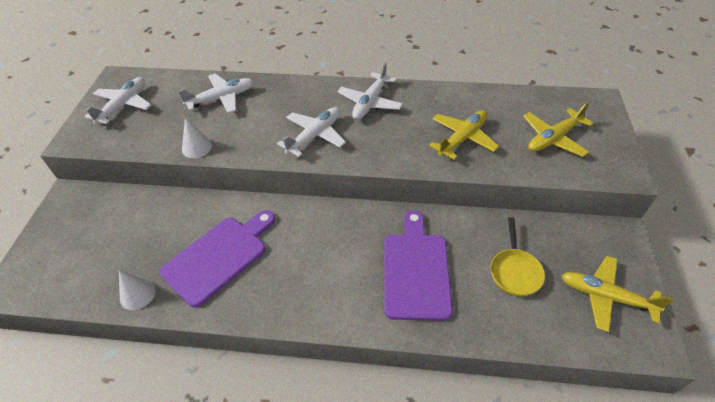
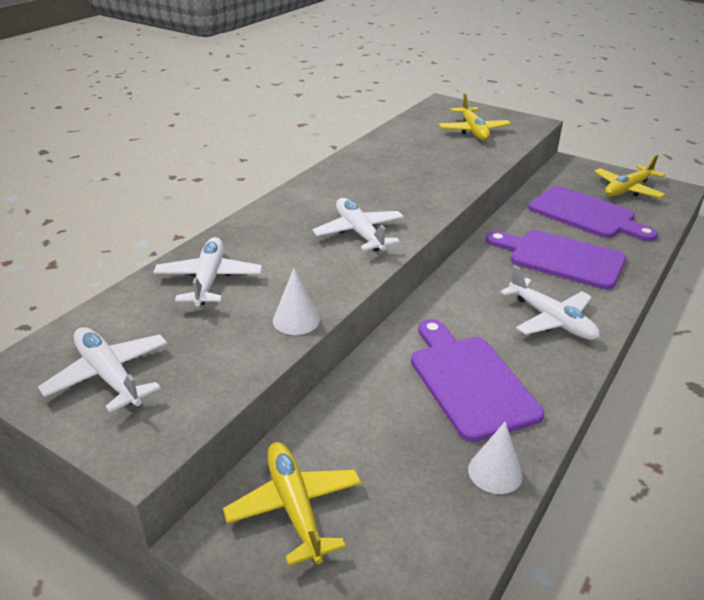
camera: 65 degrees left, 15 degrees down
white plane [338,62,403,120] -> white plane moved to [501,265,600,340]
yellow plane [429,110,499,160] -> yellow plane moved to [223,442,362,566]
yellow pan [491,217,545,297] -> purple cutting board [528,186,658,241]

